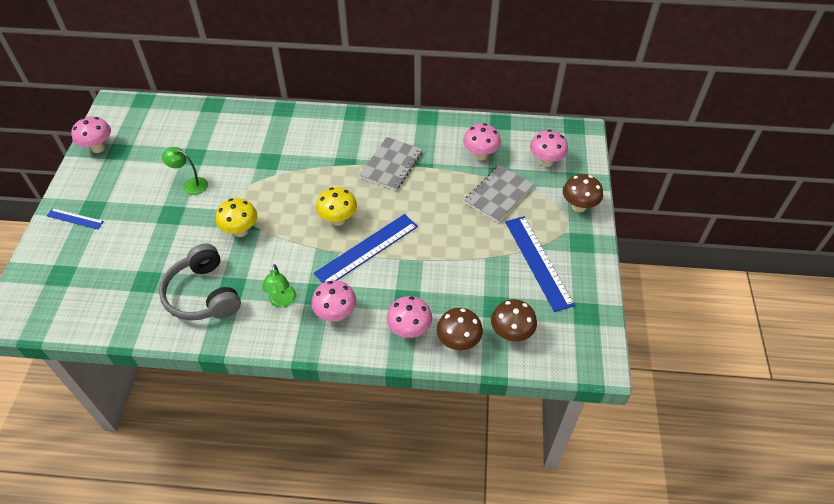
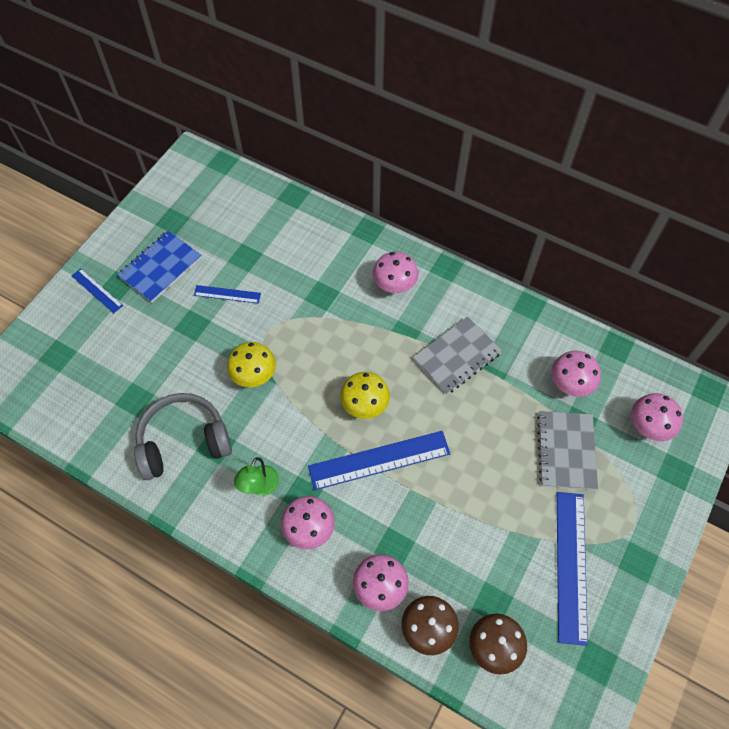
camera: 25 degrees right, 10 degrees up
pink mushroom [71,116,111,153] -> pink mushroom moved to [373,252,419,294]
grey headphones [159,243,241,321] -> grey headphones turned 75 degrees clockwise [134,393,232,480]
green lamp [162,147,208,195] -> blue ruler [194,285,261,304]
grey notebook [464,165,534,223] -> grey notebook turned 60 degrees counterclockwise [537,411,598,490]
brown mushroom [563,174,603,212] -> none
none -> blue notebook [117,231,202,303]

